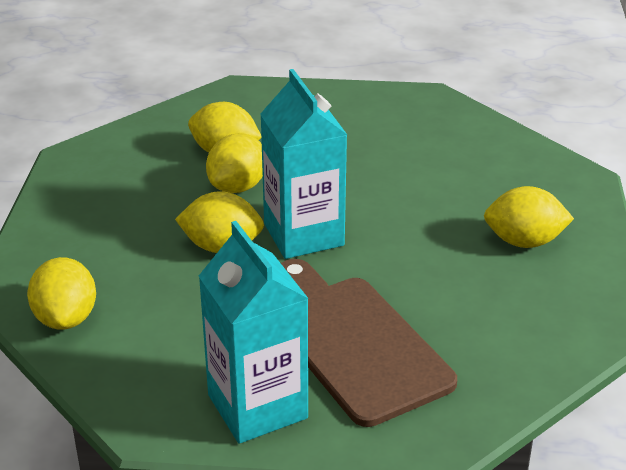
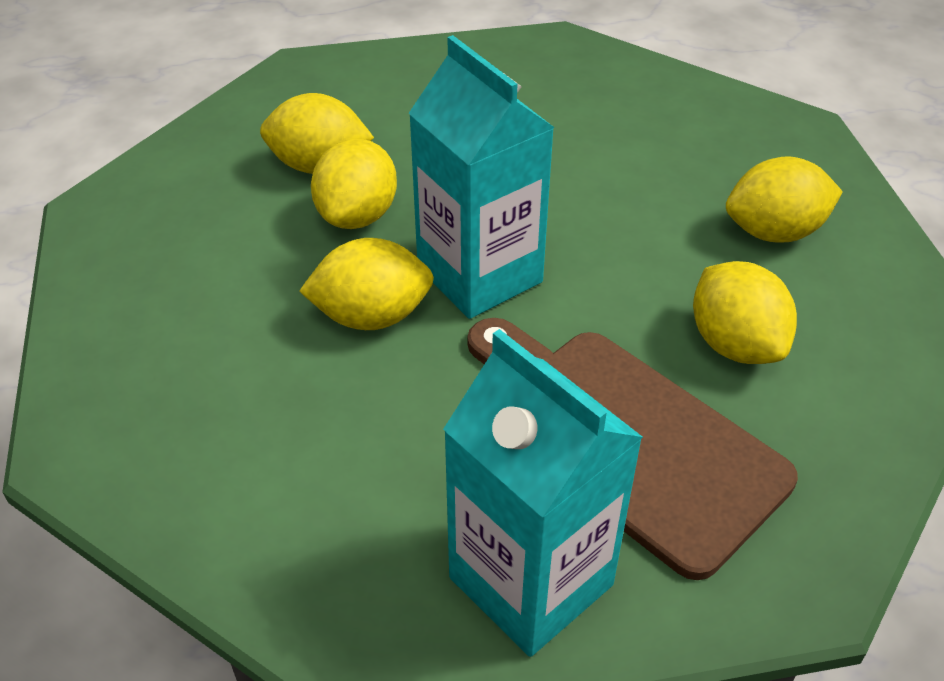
camera: 15 degrees left, 10 degrees up
yellow lemon [27,257,96,330] -> yellow lemon moved to [693,261,797,364]

